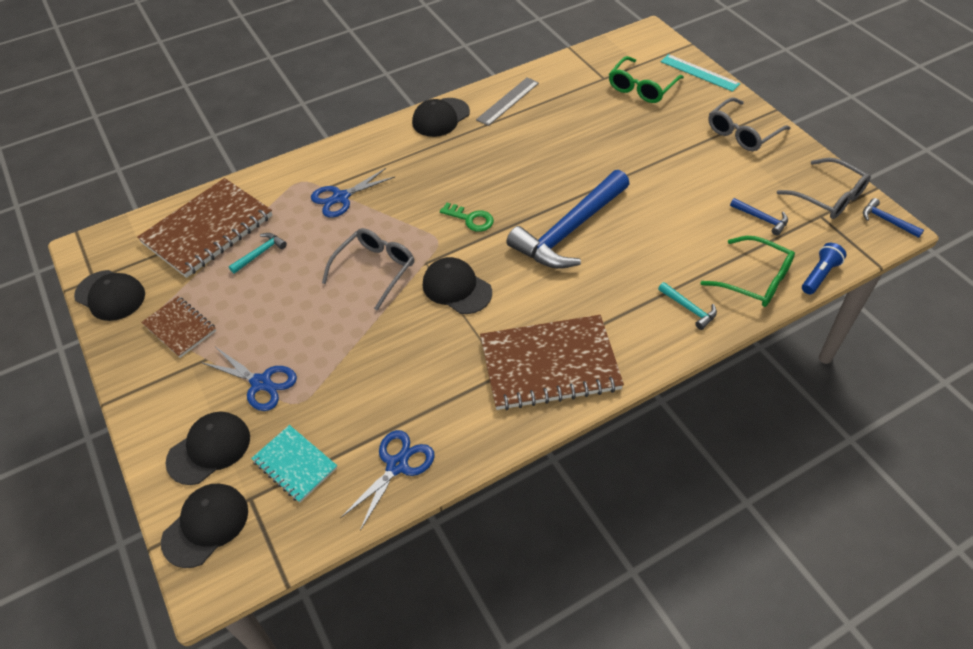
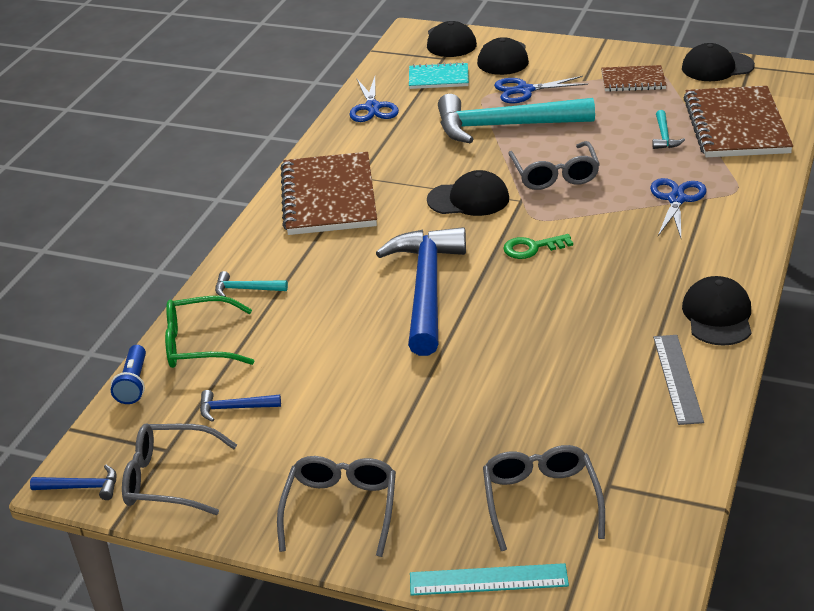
camera: 140 degrees right, 15 degrees down
brown notebook [480,315,624,411] -> brown notebook turned 45 degrees counterclockwise [280,152,377,235]
green glasses [609,56,684,103] -> grey glasses [483,445,605,551]
none -> turquoise hammer [438,94,595,143]

